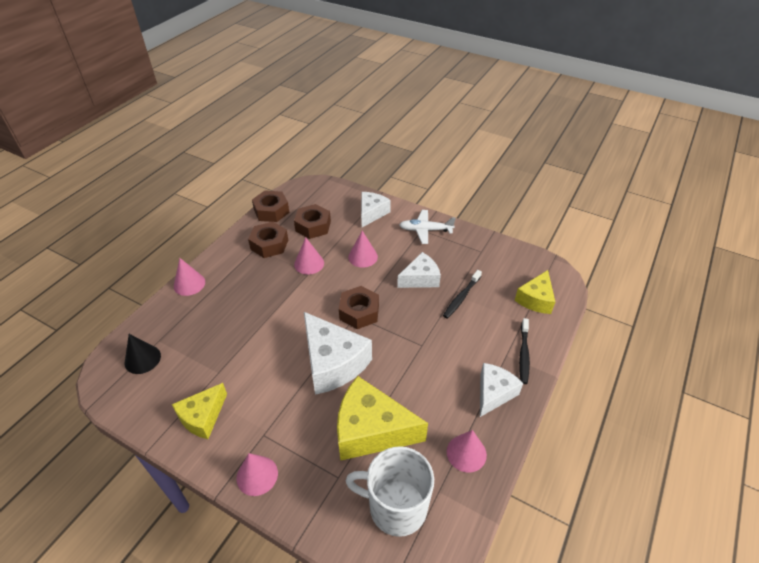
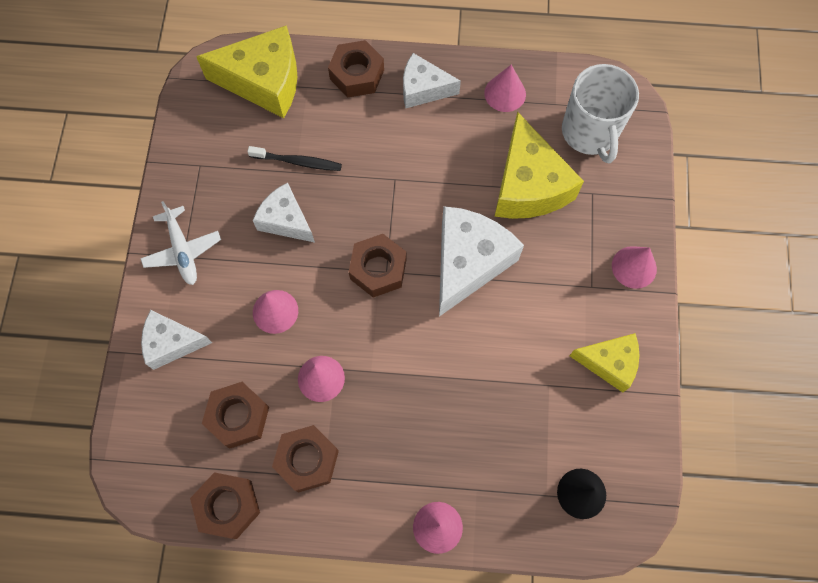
camera: 115 degrees left, 25 degrees up
yellow cheese [515,270,555,314] -> yellow cheese [196,25,297,118], size x1.64
black toothbrush [519,318,530,384] -> brown nut [328,40,384,98]

